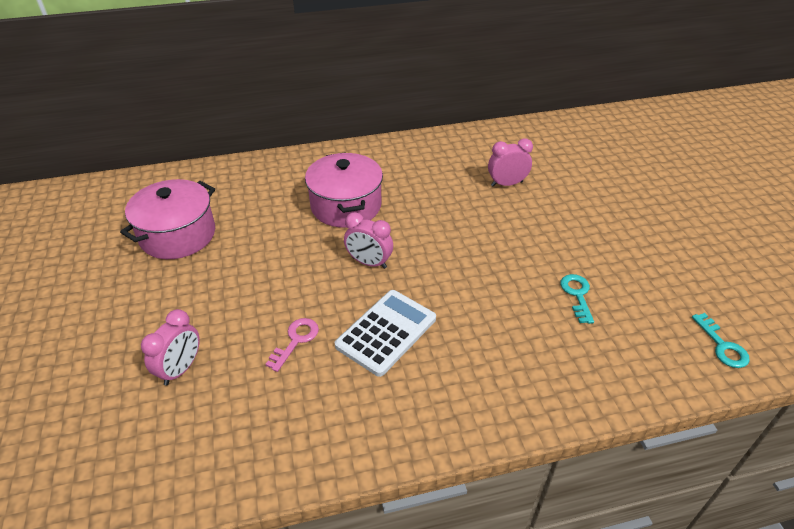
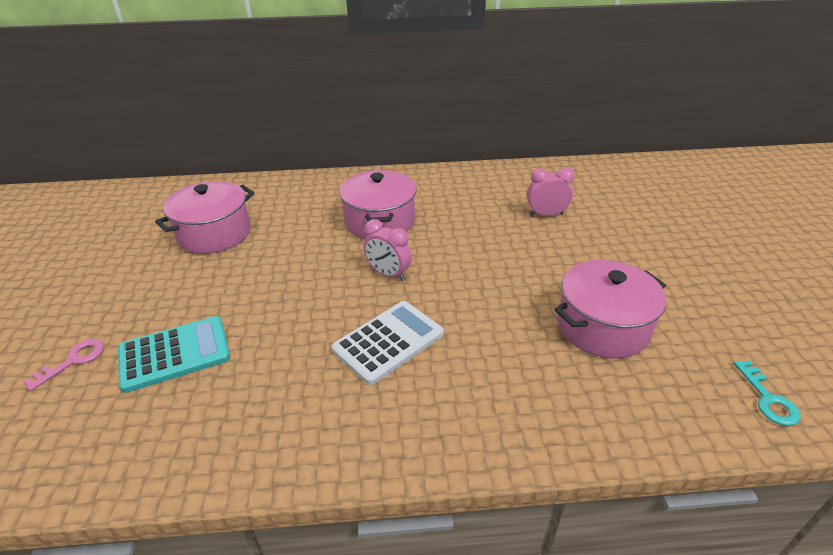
camera: 10 degrees right, 5 degrees down
pink clock [141,309,200,385] -> turquoise calculator [118,316,230,393]
pink key [265,318,319,372] -> pink key moved to [23,339,104,391]
turquoise key [560,274,594,324] -> pink pot [554,260,667,359]

